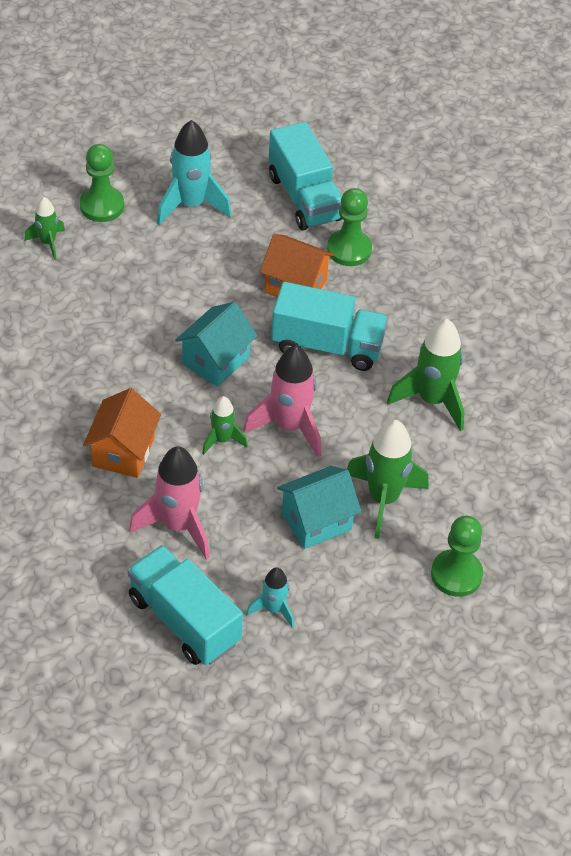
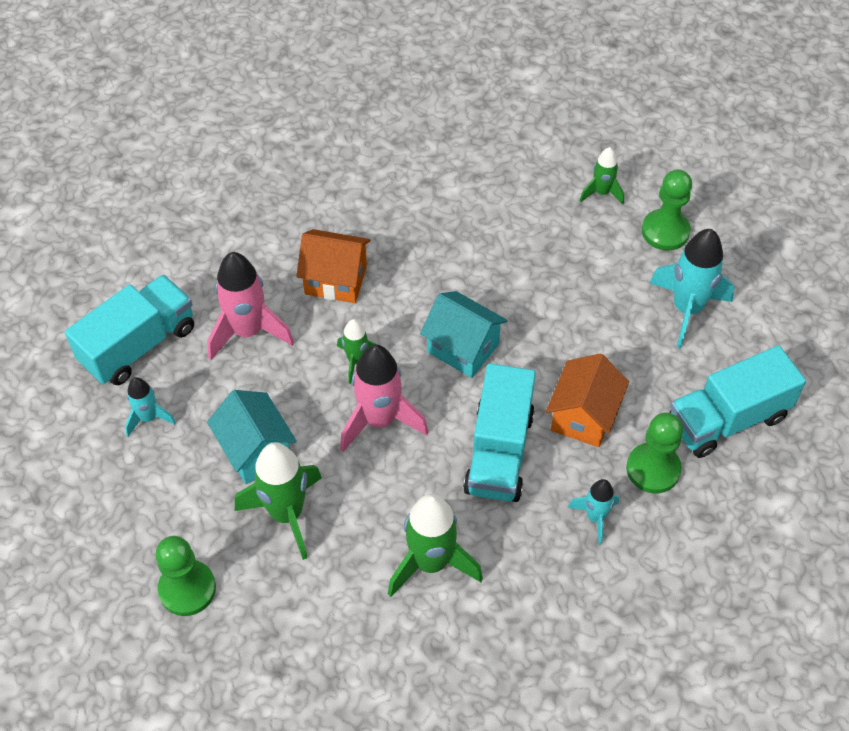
camera: 90 degrees right, 5 degrees up
none -> turquoise rocket [568,479,619,545]

